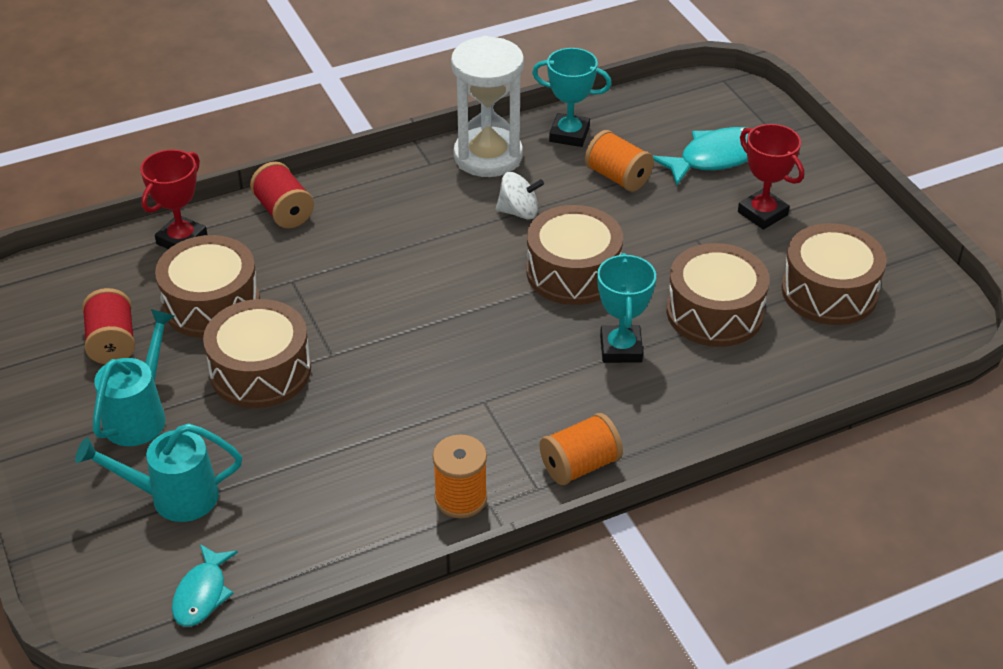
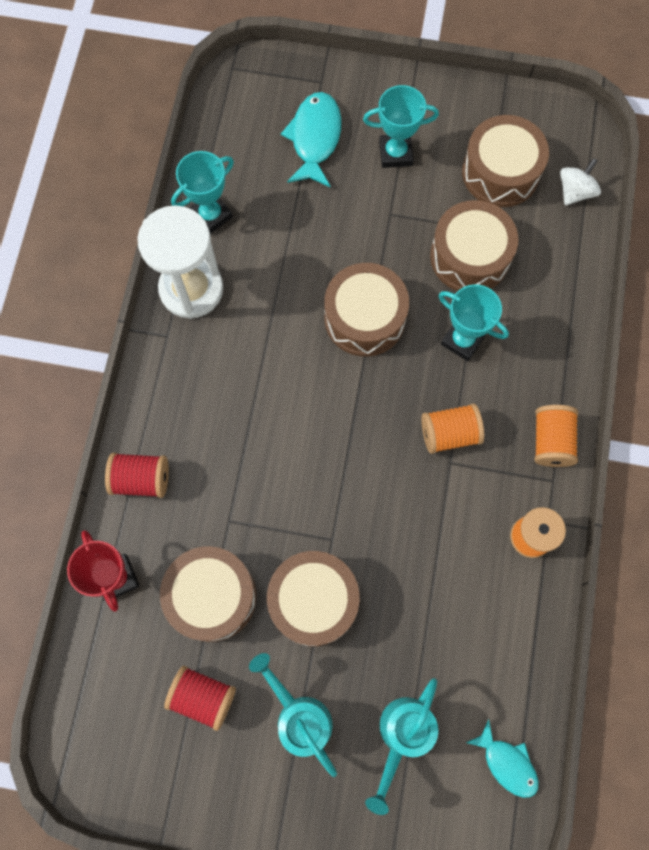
camera: 55 degrees left, 30 degrees up
white spinning top [496,172,544,219] -> white spinning top moved to [560,158,601,206]
orange spool [585,130,654,192] -> orange spool moved to [421,403,484,454]
red trophy [738,124,804,230] -> turquoise trophy [363,85,439,168]

